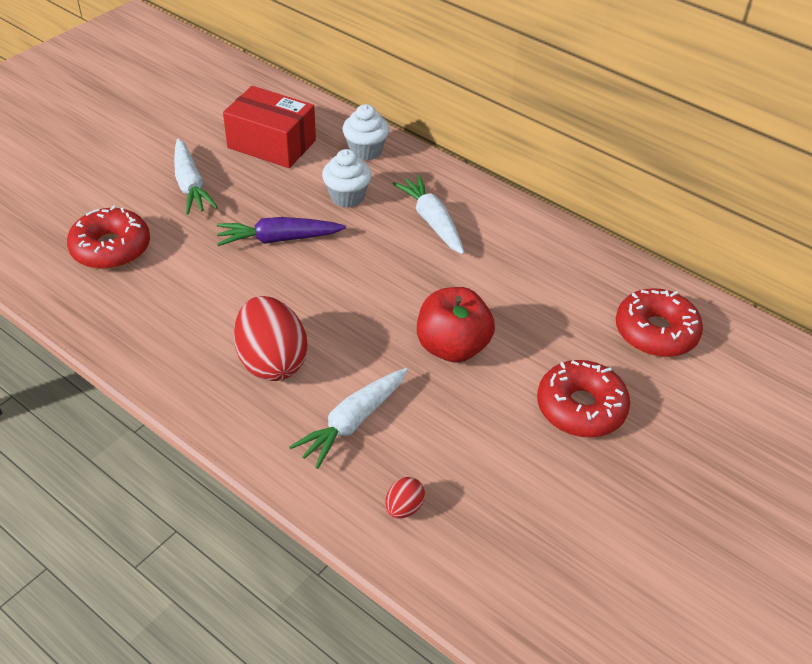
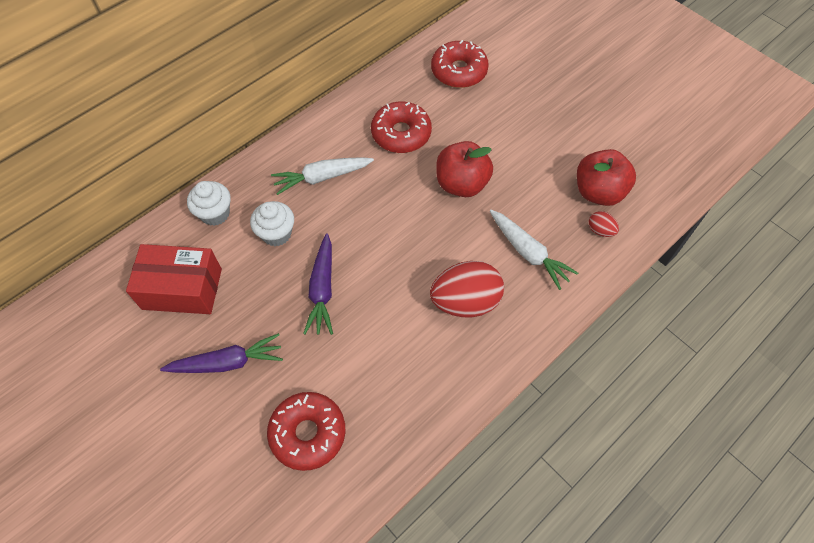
camera: 80 degrees left, 15 degrees up
white carrot [174,139,218,215] -> purple carrot [160,333,283,373]
red box [223,86,316,168] -> red box turned 60 degrees clockwise [126,244,222,314]
red donut [537,360,630,438] -> red donut moved to [371,102,432,153]
none -> red apple [577,149,636,206]

